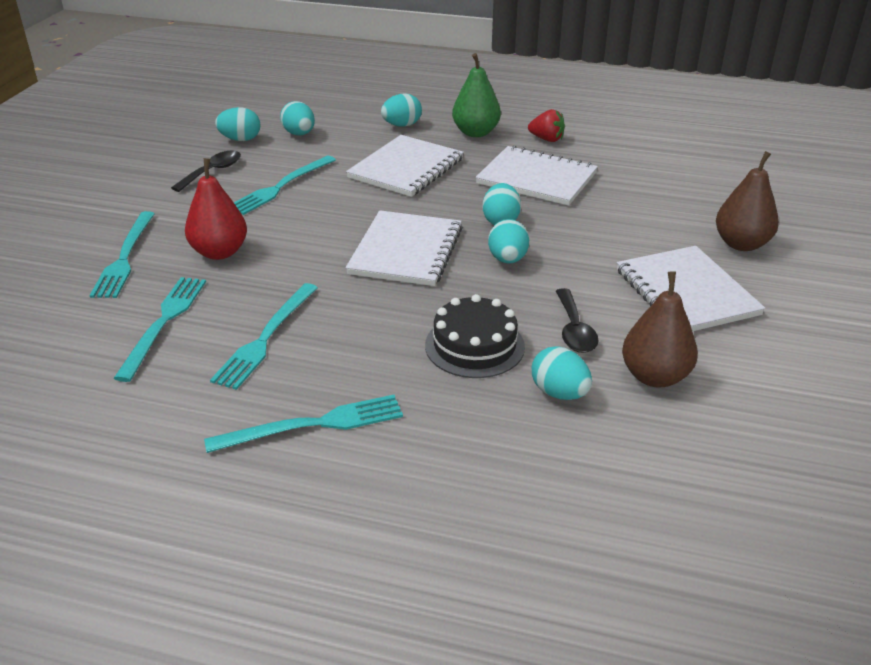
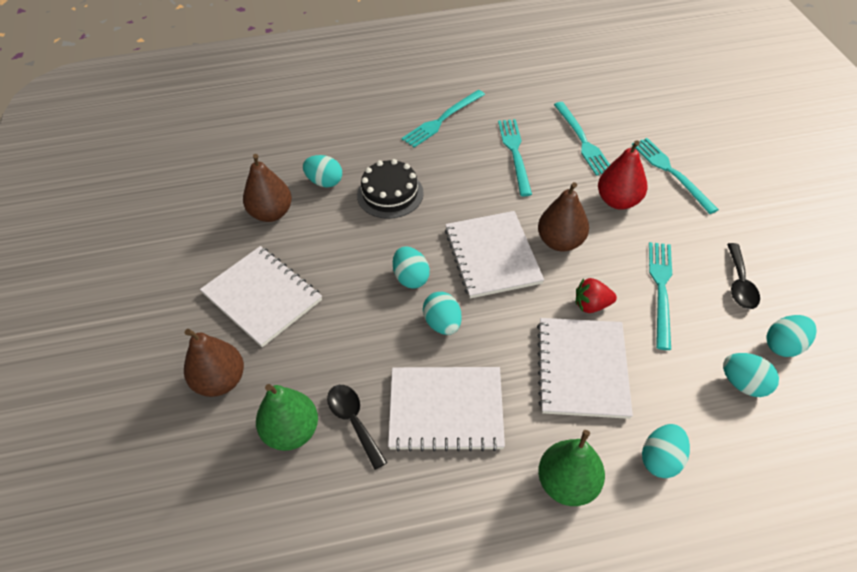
camera: 155 degrees right, 15 degrees up
red strawberry [528,109,565,142] -> red strawberry moved to [576,278,617,313]
black spoon [556,288,599,353] -> black spoon moved to [327,385,387,470]
none -> green pear [256,384,318,451]
none -> brown pear [538,182,589,251]

